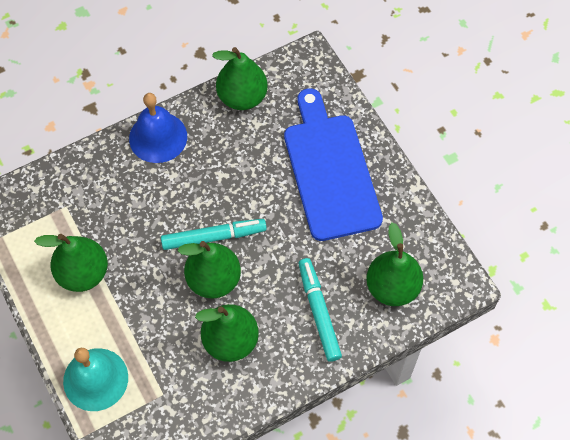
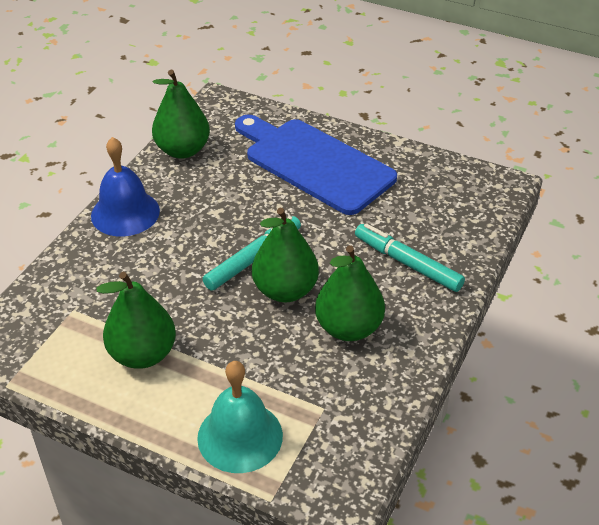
camera: 35 degrees left, 20 degrees down
green pear [366,223,423,306] -> none

